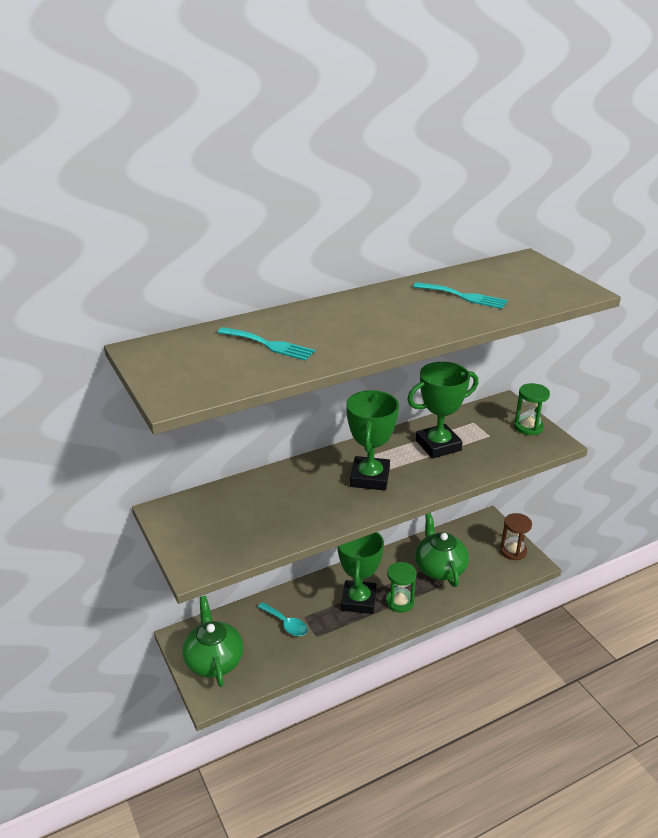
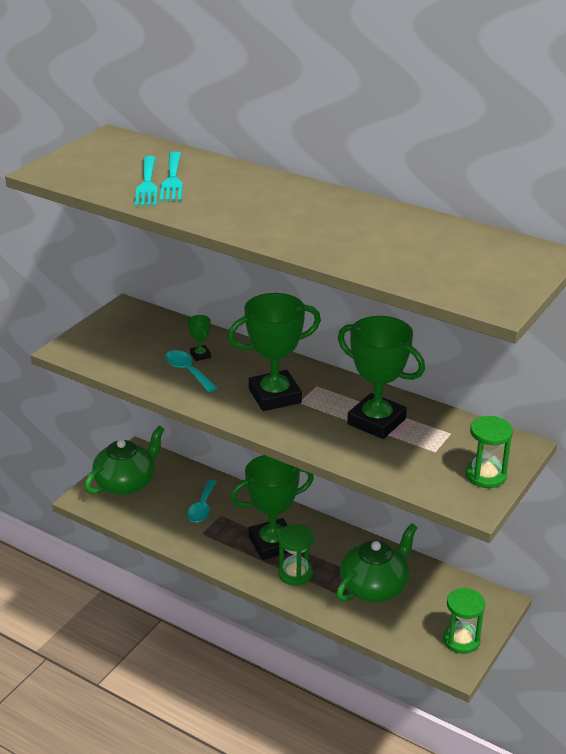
camera: 60 degrees right, 0 degrees up
turquoise fork [413,282,508,309] -> turquoise fork moved to [135,156,158,206]
brown hourglass [500,513,532,560] -> green hourglass [443,588,485,654]
none -> turquoise spoon [165,350,217,392]
none -> green trophy [187,315,211,361]

